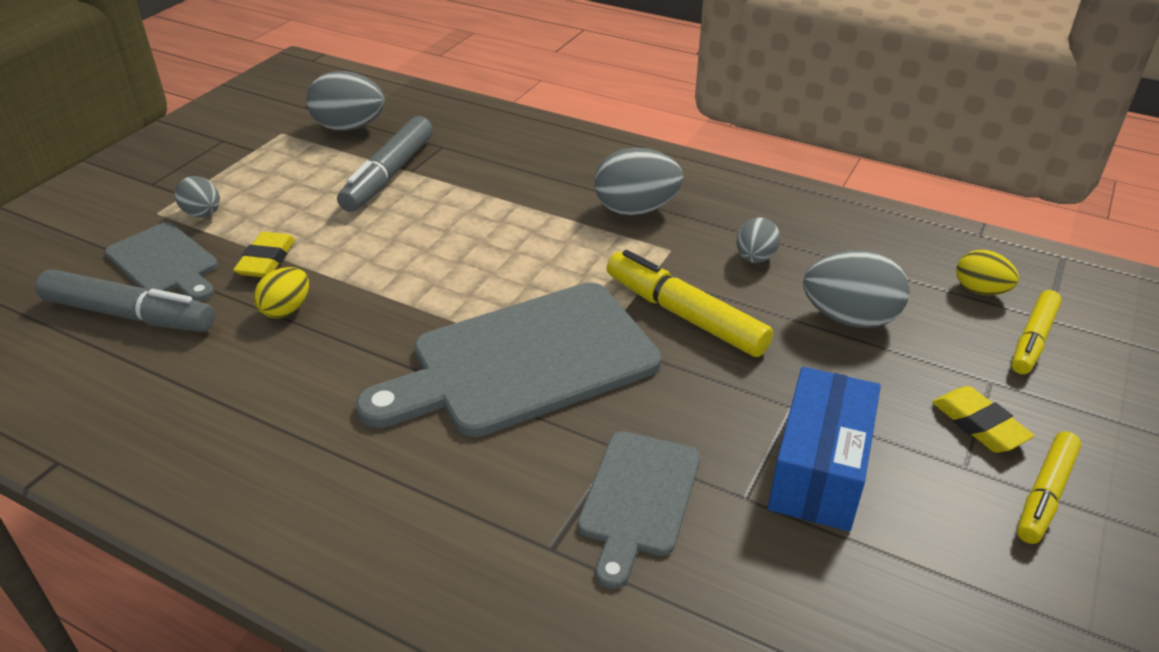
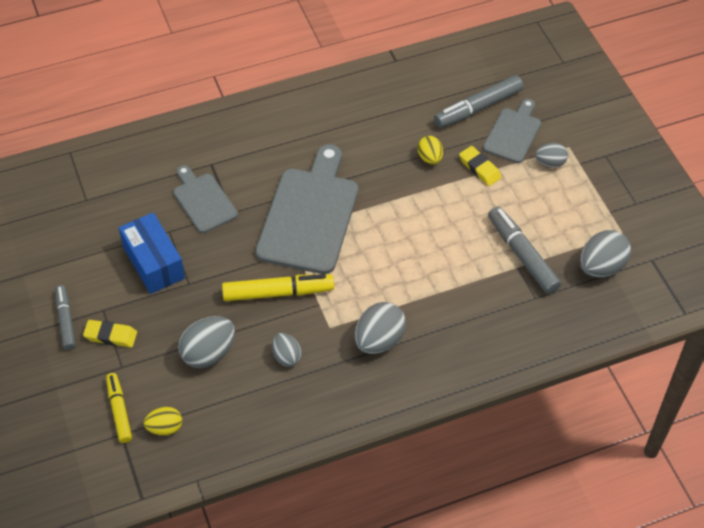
camera: 130 degrees right, 15 degrees up
grey cutting board [105,222,218,301] -> grey cutting board turned 120 degrees clockwise [483,99,541,163]
yellow marker [1017,432,1081,544] -> grey marker [55,285,76,350]

